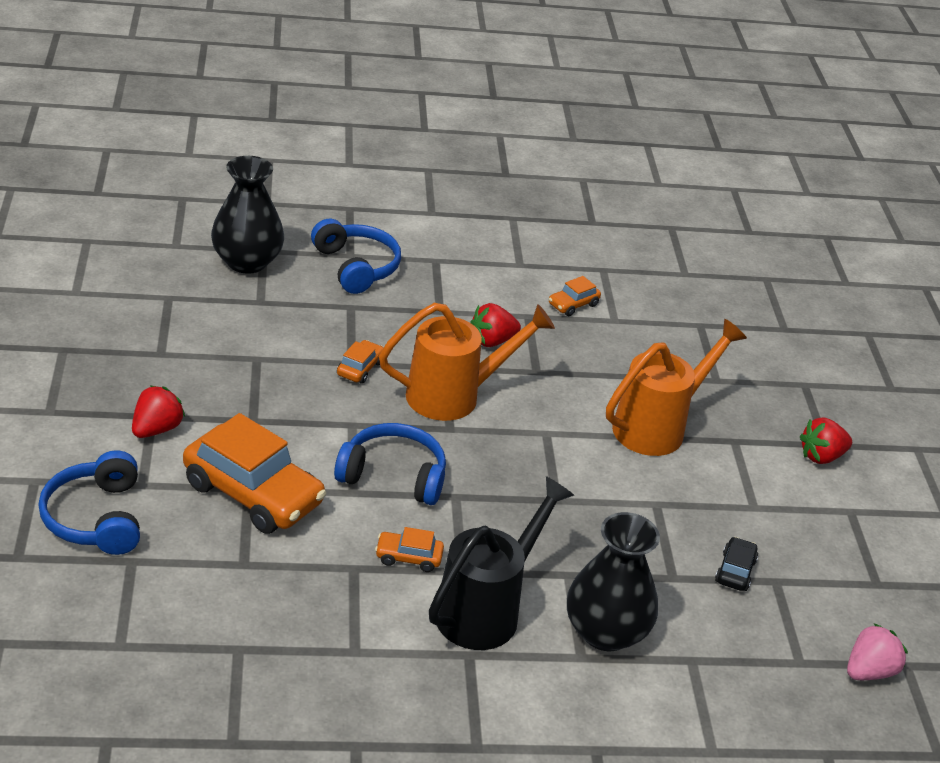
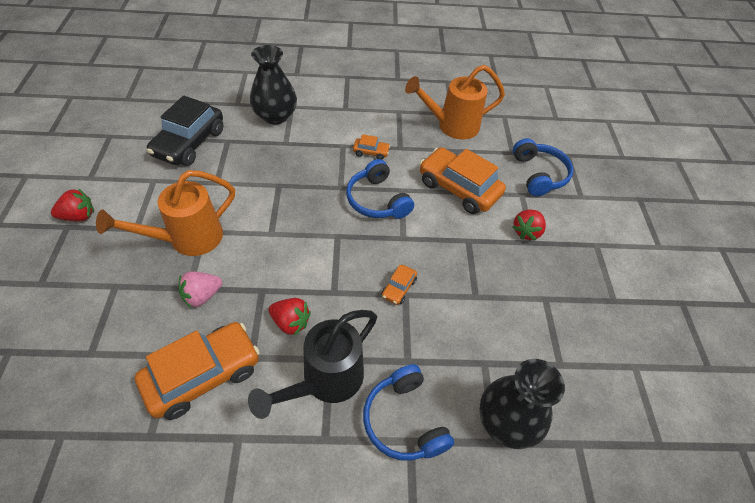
camera: 175 degrees left, 15 degrees up
blue headphones [334,423,446,505] -> blue headphones turned 45 degrees clockwise [346,159,414,219]
orange watering can [379,303,555,421] -> orange watering can moved to [405,65,505,139]
black watering can [429,476,574,650] -> black watering can moved to [248,310,377,419]
red strawberry [470,303,521,347] -> red strawberry turned 45 degrees clockwise [269,298,311,336]
orange car [549,276,601,316] -> orange car [135,322,260,420], size x2.23
black car [715,537,758,591] -> black car [147,96,223,166], size x2.23
pink strawberry [847,623,908,680] -> pink strawberry moved to [179,271,222,308]

